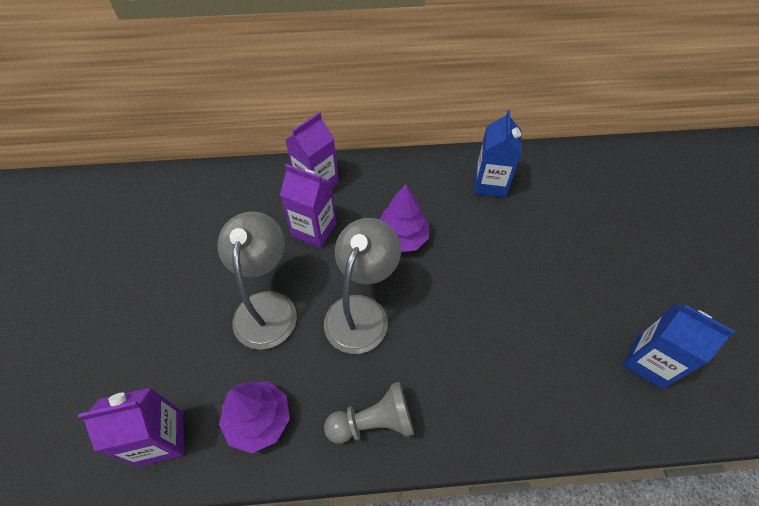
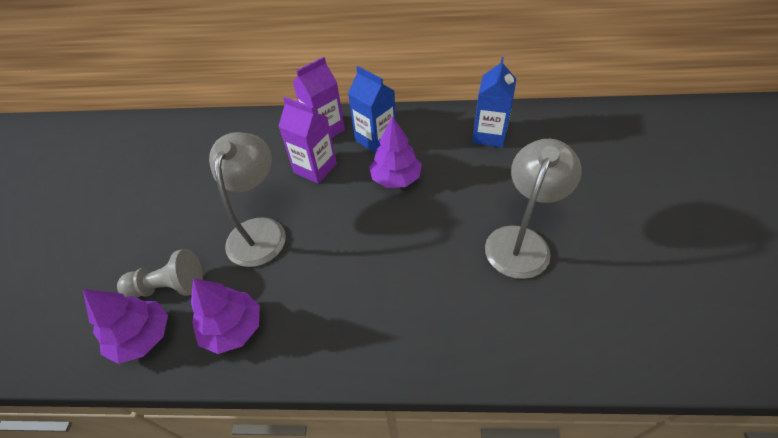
camera: 10 degrees right, 5 degrees down
purple carton [78,388,184,467] -> purple tree [83,289,168,364]
grey lamp [324,218,401,354] -> grey lamp moved to [485,139,582,279]
grey pawn [324,382,414,444] -> grey pawn moved to [117,249,203,298]
blue carton [623,303,736,389] -> blue carton moved to [348,66,396,154]

